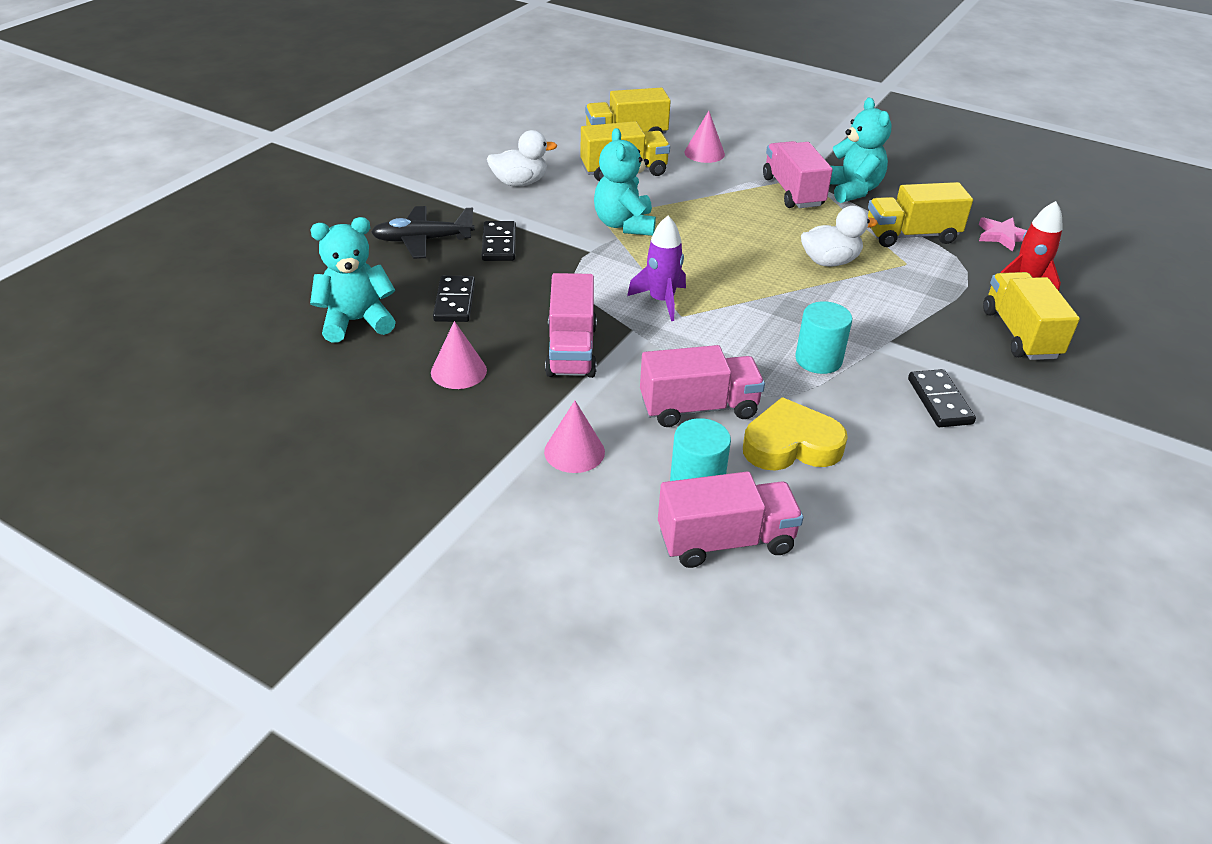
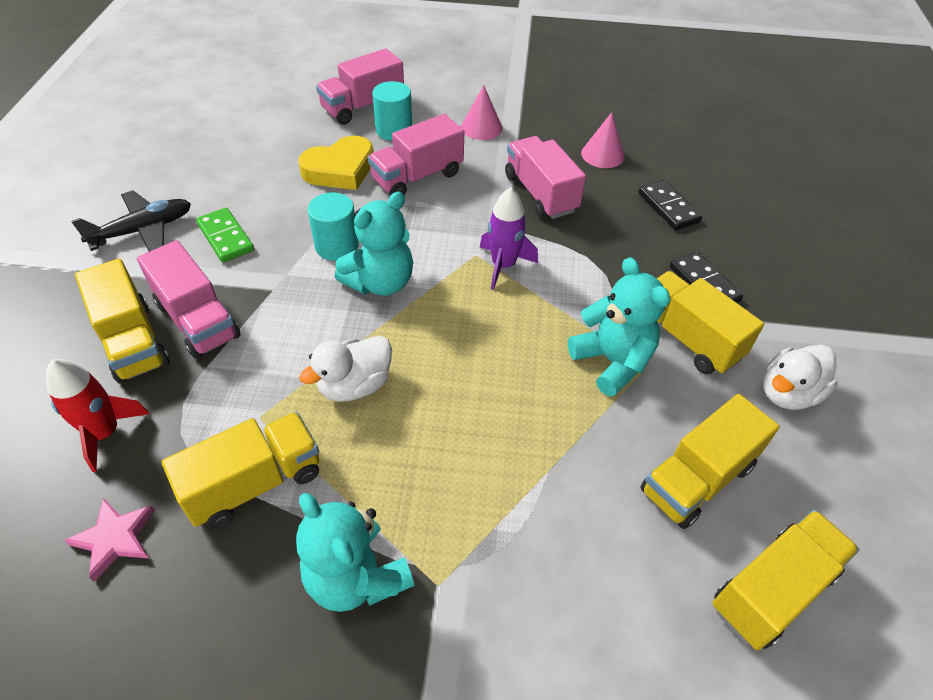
camera: 155 degrees right, 10 degrees up
turquoise teddy bear [310,217,396,343] -> turquoise teddy bear moved to [335,192,413,296]
black plane [371,206,475,259] -> black plane moved to [71,190,191,252]
pink cone [684,111,725,163] -> none
pink truck [763,141,833,208] -> pink truck moved to [137,240,241,359]
black domino [908,369,976,427] -> green domino [196,207,254,263]
none -> yellow truck [656,271,764,374]

